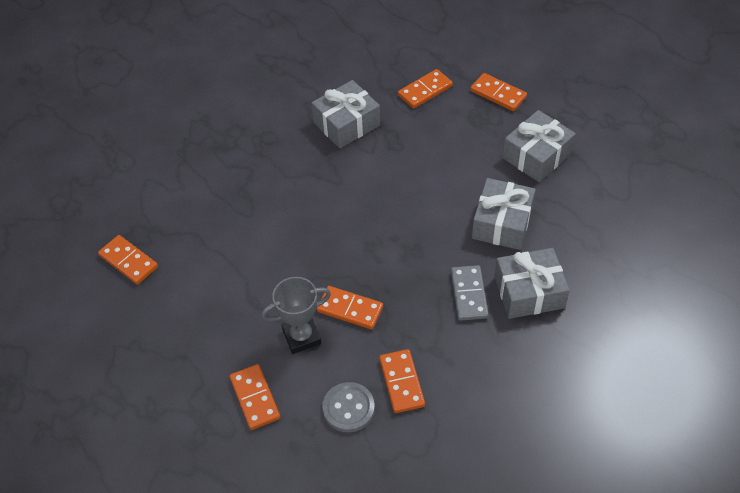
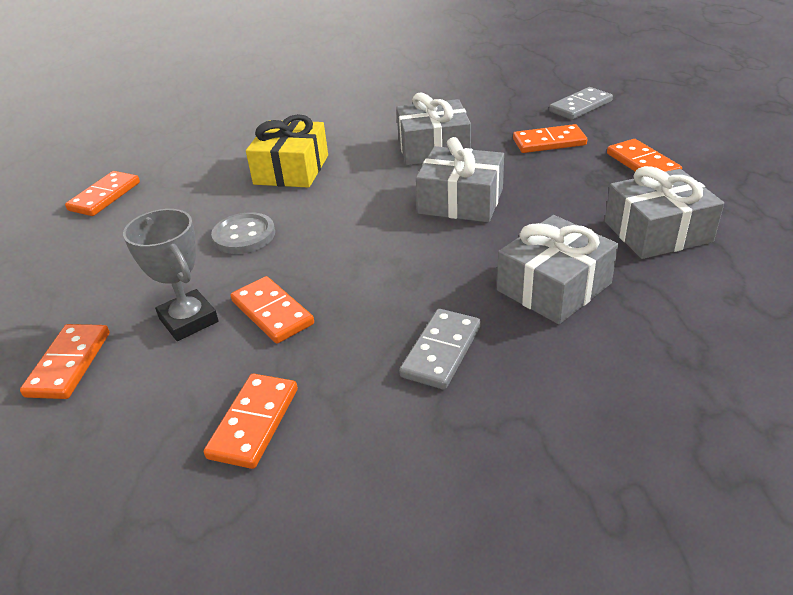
camera: 30 degrees right, 15 degrees down
orange domino [98,235,158,285] -> orange domino turned 45 degrees clockwise [65,171,140,216]
grey trophy [261,277,331,354] -> grey trophy turned 45 degrees clockwise [123,209,219,341]
grey button [322,382,375,433] -> grey button moved to [211,212,275,254]
grey gift [494,248,570,319] -> grey gift moved to [416,137,504,222]
none -> yellow gift [246,114,328,188]
none -> grey domino [549,87,613,120]

